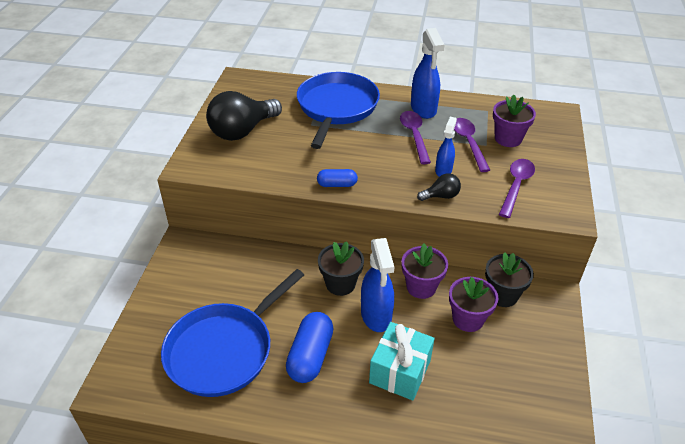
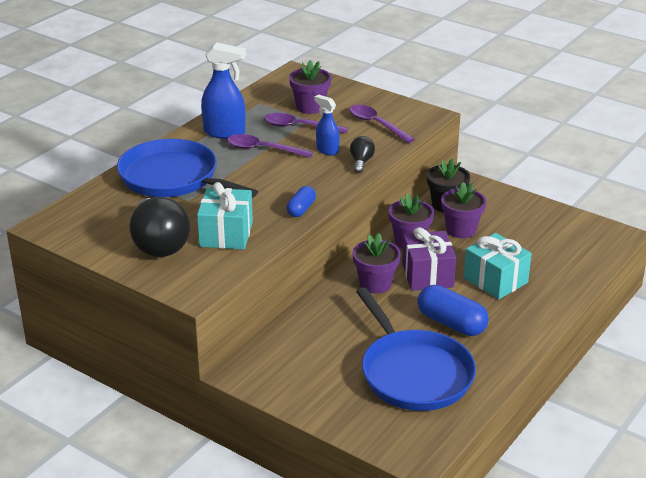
camera: 65 degrees left, 10 degrees down
black flower pot [318,242,364,296] -> purple flower pot [353,233,401,294]
blue spray bottle [361,238,394,332] -> purple gift [402,227,456,291]
none -> turquoise gift [197,182,253,250]

